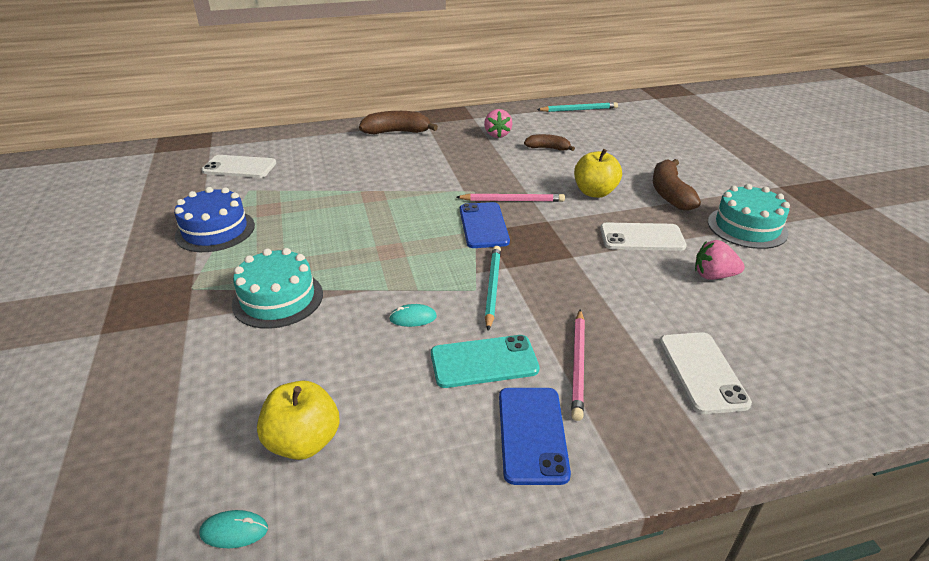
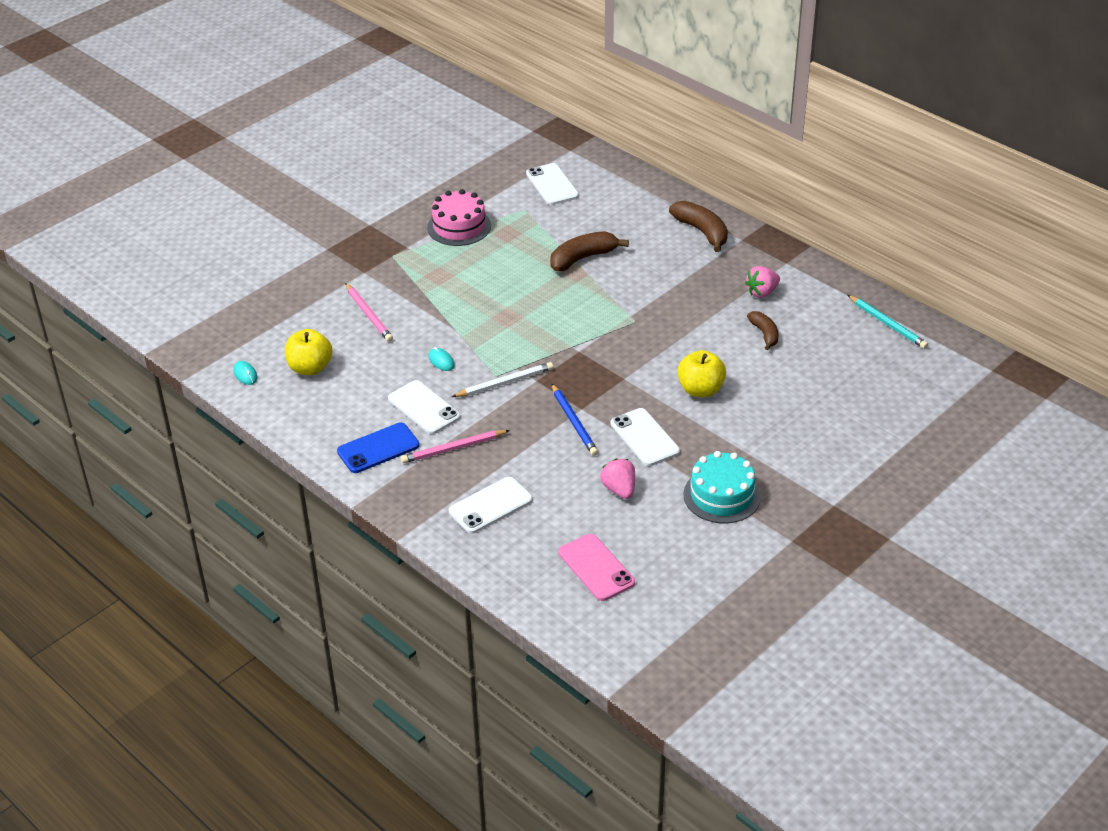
camera: 60 degrees right, 5 degrees up
blue cake [174,187,255,252] -> pink cake [427,189,491,246]
turquoise cake [232,248,323,329] -> none
turquoise phone [431,335,539,388] -> white phone [388,380,461,434]
pink pencil [456,193,565,202] -> pink pencil moved to [345,283,393,342]
blue phone [460,202,510,248] -> none
turquoise pencil [485,246,501,331] -> white pencil [452,362,553,397]
brown banana [653,159,701,211] -> brown banana moved to [550,231,629,271]
none -> blue pencil [552,384,598,456]
none -> pink phone [558,534,635,601]

